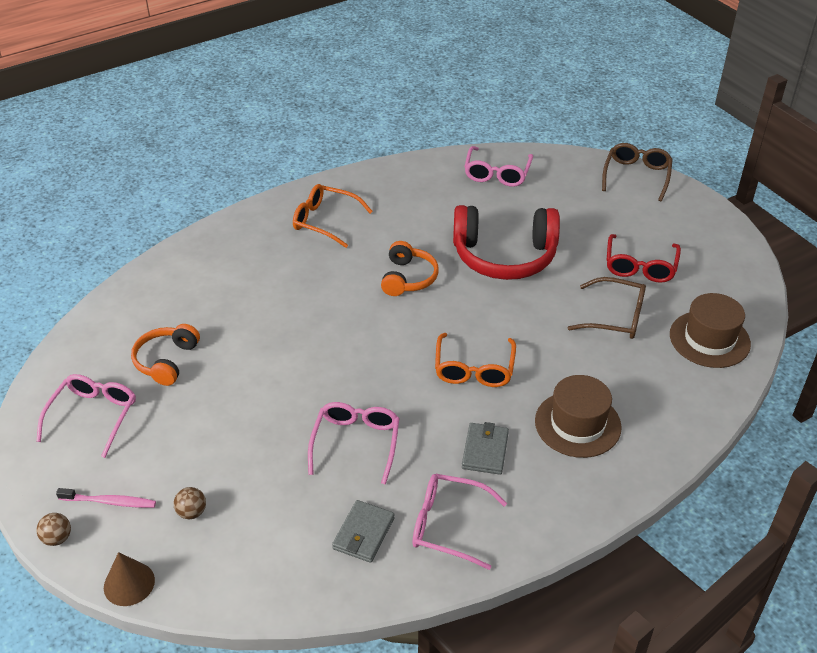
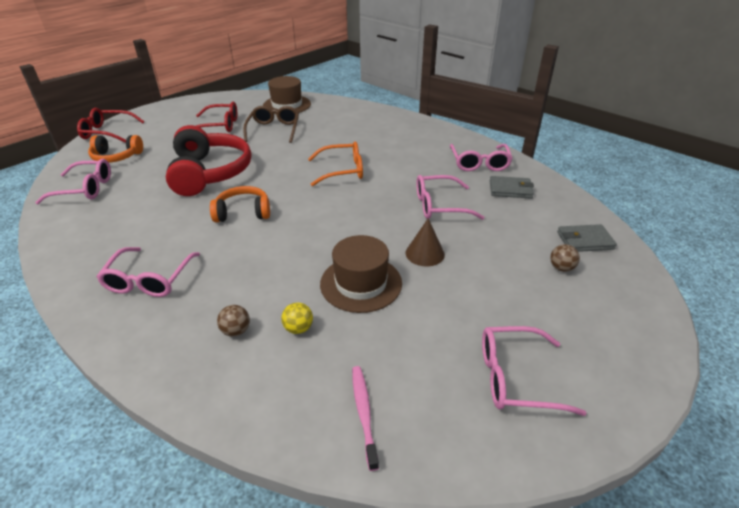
camera: 105 degrees left, 5 degrees down
brown ball [36,513,71,546] -> brown ball moved to [217,305,250,337]
pink toothbrush [56,488,156,508] -> pink toothbrush moved to [352,366,379,471]
brown cone [104,552,155,606] -> brown cone moved to [406,218,445,266]
orange headphones [131,324,200,386] -> orange headphones moved to [88,135,143,163]
orange glasses [293,184,373,248] -> pink glasses [96,247,200,297]
grey wallet [462,422,509,475] -> grey wallet moved to [557,224,617,252]
brown hat [535,375,622,458] -> brown hat moved to [320,235,402,313]
brown glasses [602,143,673,201] -> red glasses [77,108,144,143]
none -> yellow ball [281,302,313,334]

